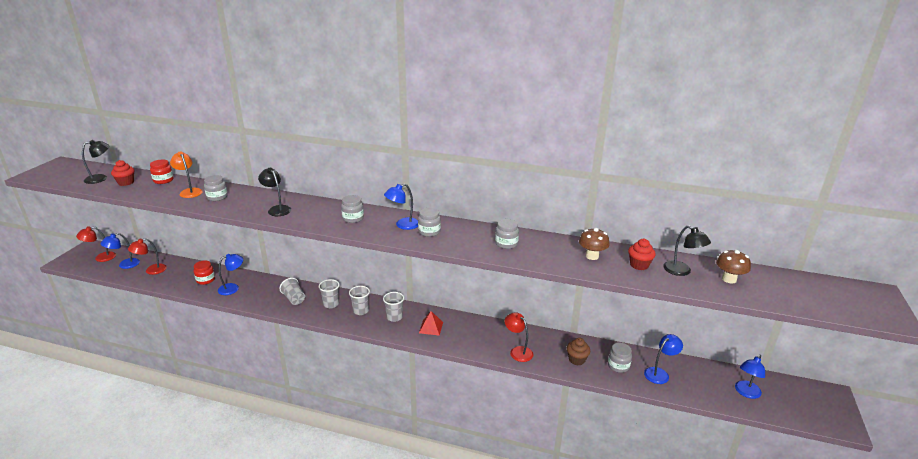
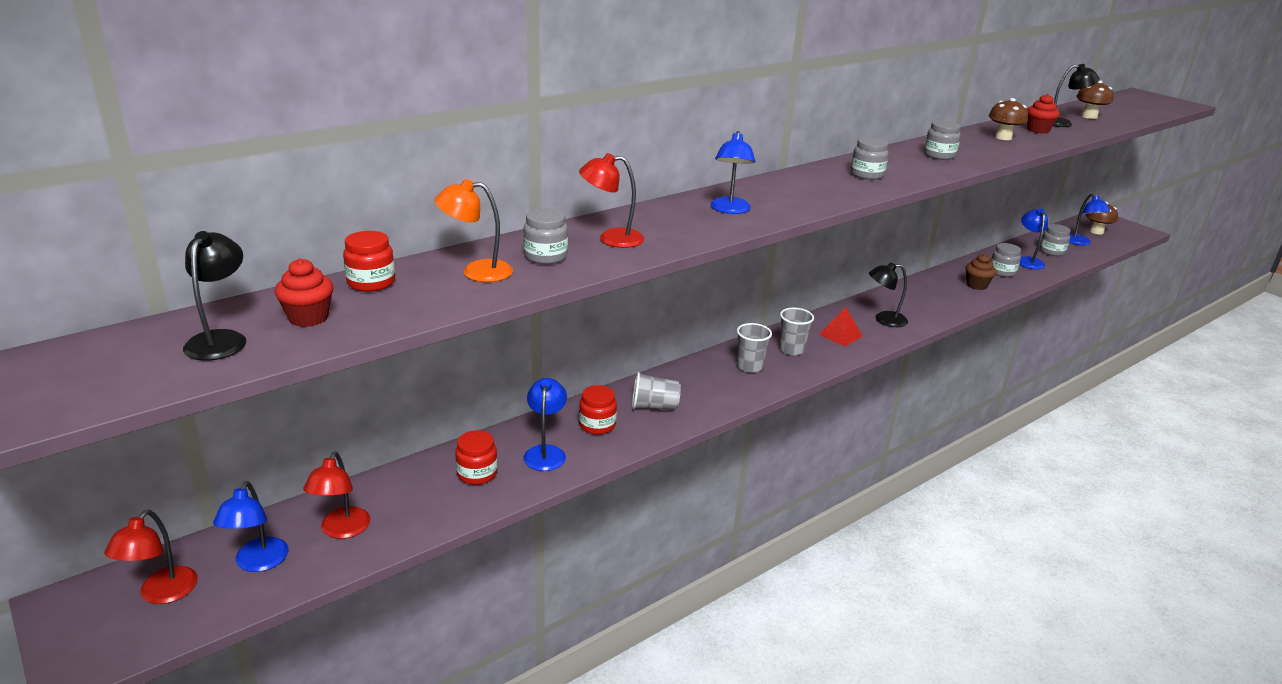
camera: 55 degrees left, 0 degrees up
black lamp [258,168,291,216] -> black lamp moved to [869,262,908,327]
grey cup [319,279,340,308] -> none
grey jar [341,195,364,223] -> grey jar moved to [1040,224,1071,256]
blue lamp [384,184,418,230] -> blue lamp moved to [711,131,755,214]
red lamp [505,312,533,362] -> red lamp moved to [579,153,645,248]
none -> red jar [579,385,617,435]
none -> brown mushroom [1085,202,1118,234]

